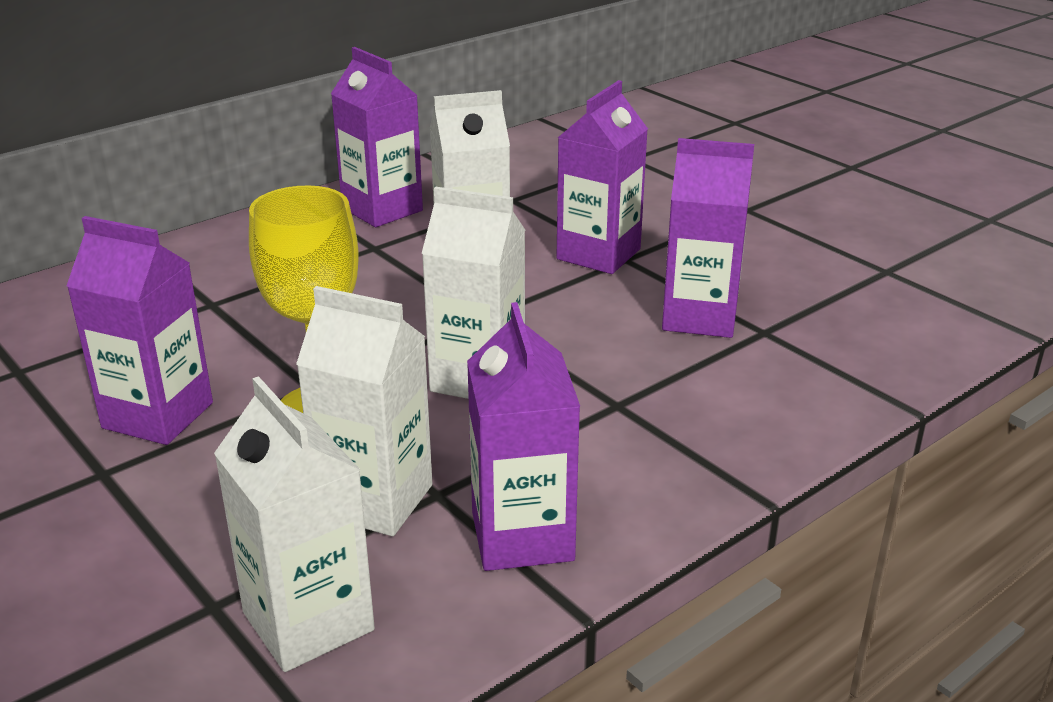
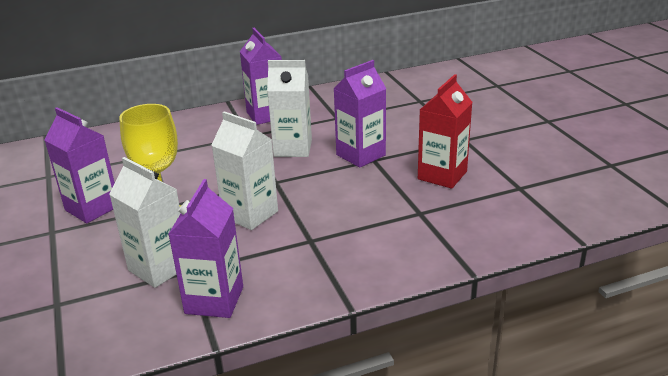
camera: 20 degrees right, 0 degrees up
white carton [214,376,375,672] -> none
purple carton [662,138,754,338] -> none
none -> red carton [418,74,473,189]

